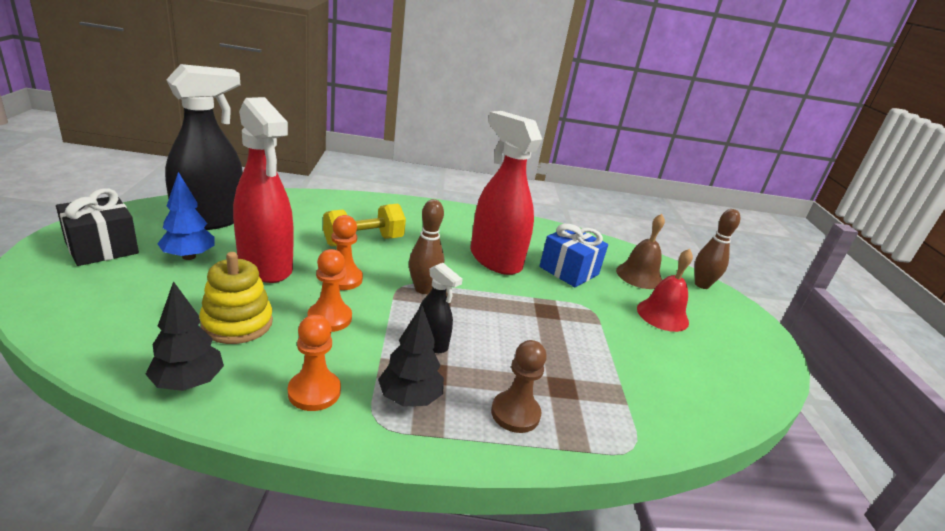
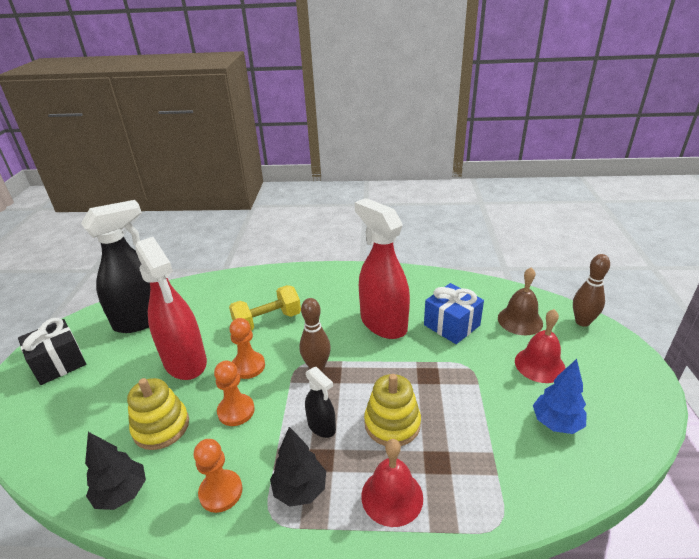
camera: 10 degrees right, 5 degrees up
blue tree [157,172,215,260] -> blue tree moved to [533,359,587,434]
brown pawn [491,340,547,433] -> red bell [361,439,423,527]
none -> yellow stacking toy [364,374,421,446]

